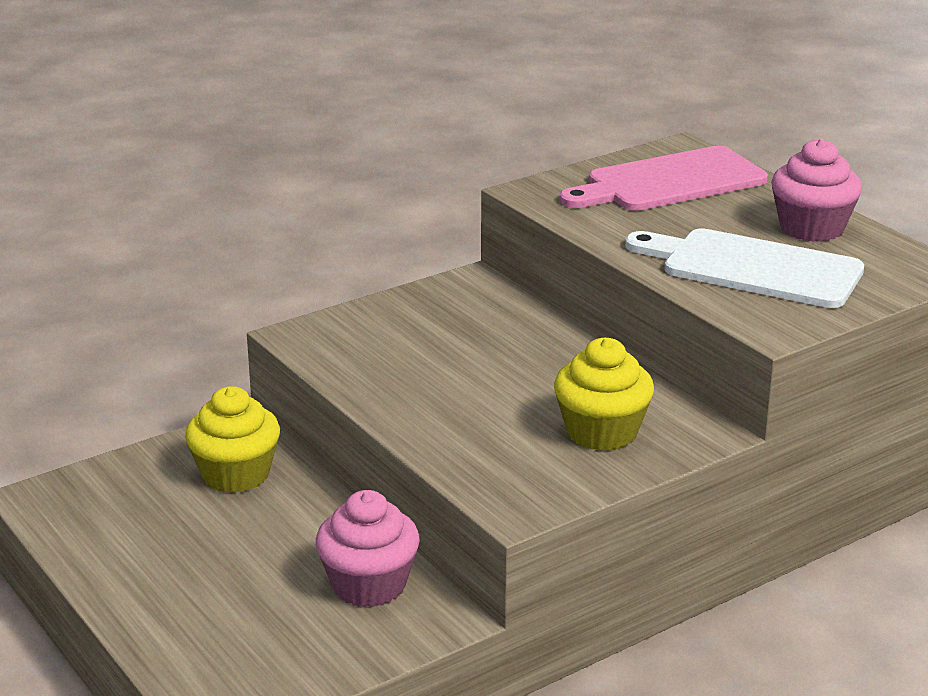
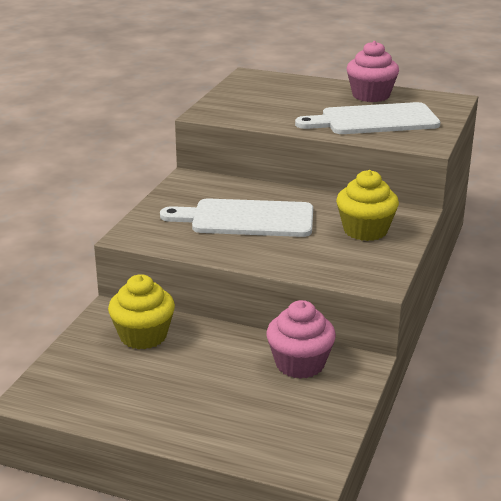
camera: 35 degrees left, 0 degrees up
pink cutting board [560,146,768,211] -> none
none -> white cutting board [160,198,313,237]

